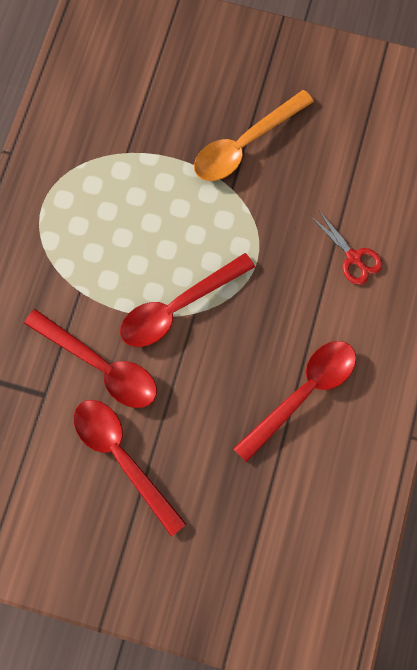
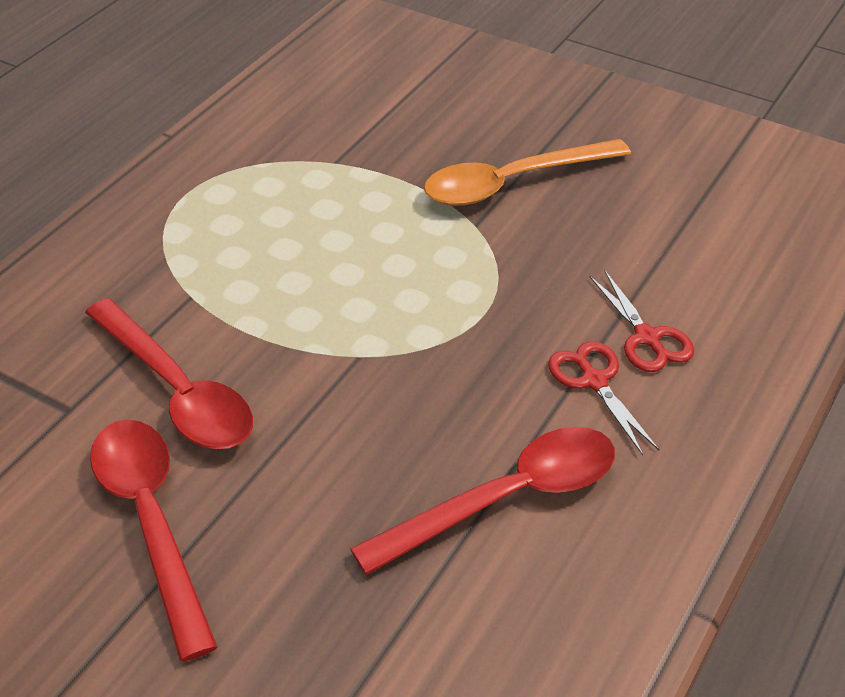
camera: 15 degrees right, 30 degrees down
red spoon [120,253,255,347] -> none
none -> red scissors [548,341,659,455]

